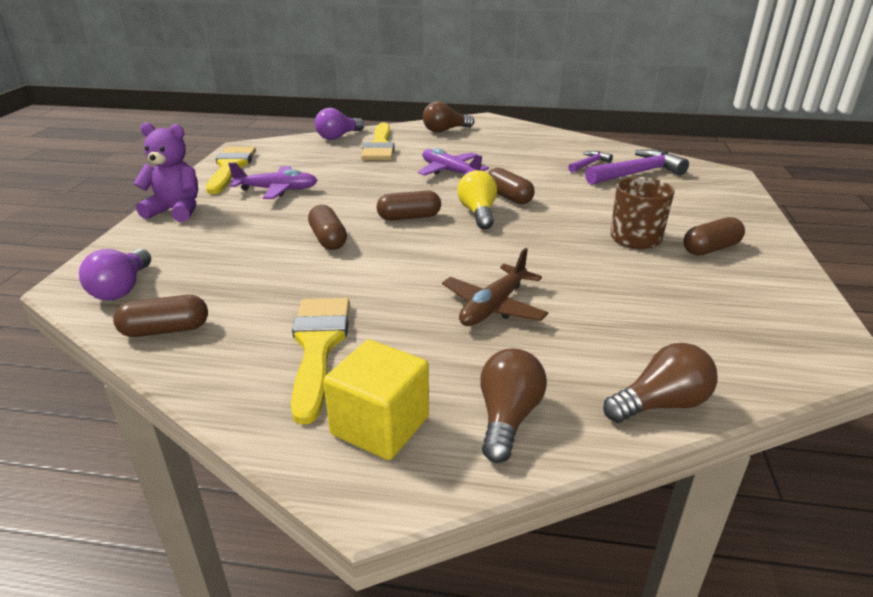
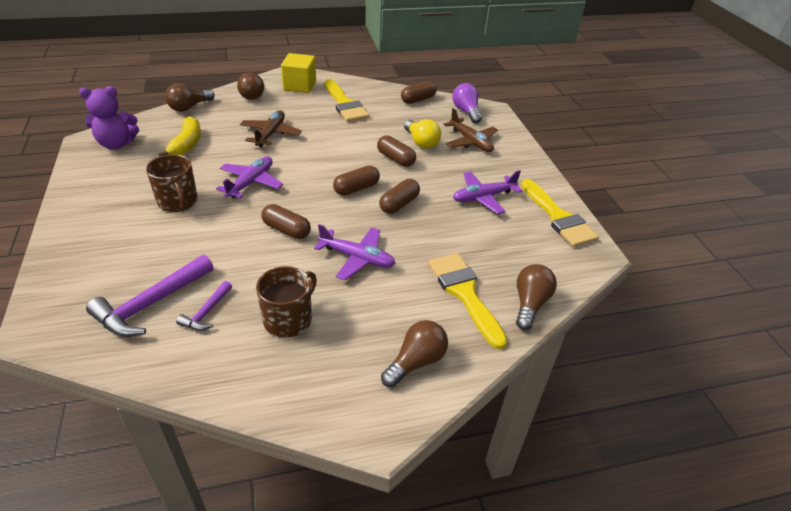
camera: 155 degrees right, 10 degrees up
purple teddy bear [133,122,198,222] -> purple teddy bear moved to [79,86,139,149]
purple light bulb [315,108,364,140] -> brown light bulb [516,264,557,330]
yellow light bulb [457,170,497,229] -> yellow light bulb moved to [404,119,441,149]
brown capsule [683,217,745,255] -> brown capsule moved to [379,179,420,214]
none -> yellow banana [158,116,201,157]
none -> purple plane [216,156,283,198]
none -> brown mug [256,266,317,338]
none -> brown plane [443,108,498,152]

